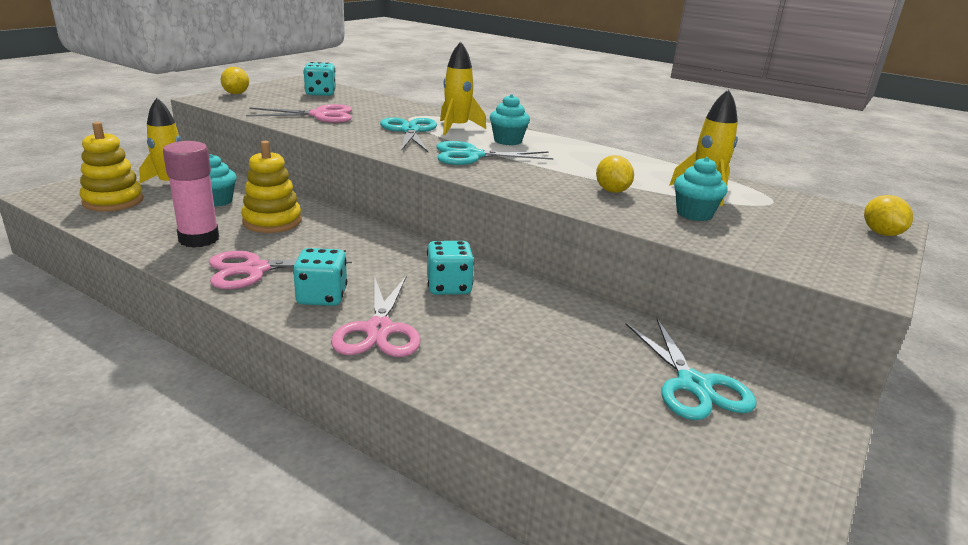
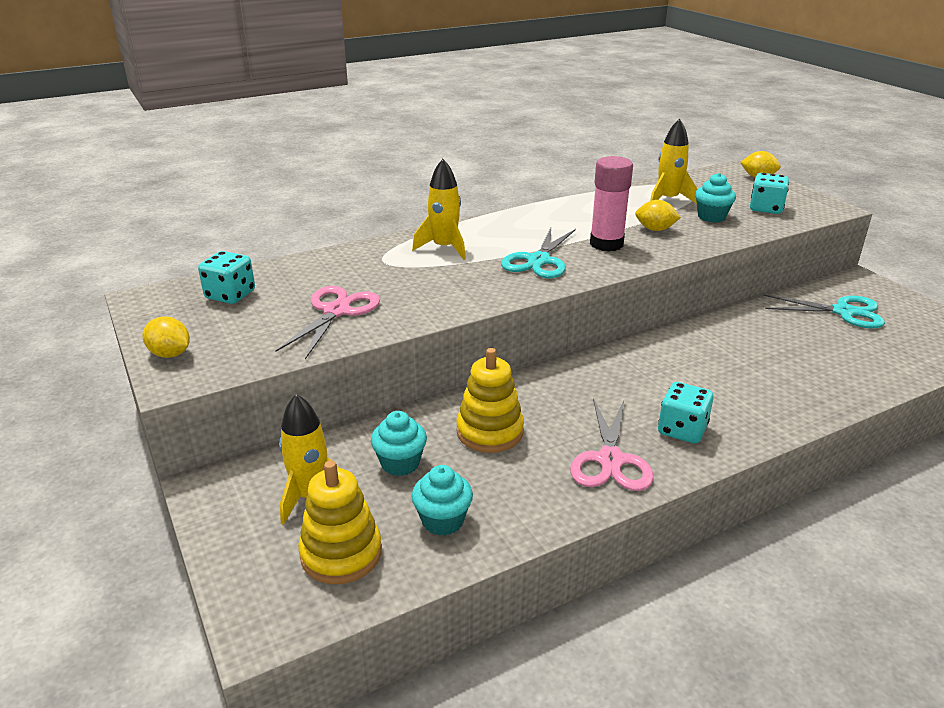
camera: 60 degrees left, 5 degrees up
pink glue stick [163,141,219,248] -> pink glue stick moved to [590,156,633,252]
pink scissors [331,277,421,357] -> none
turquoise scissors [380,117,437,152] -> none
turquoise dice [427,241,474,295] -> turquoise dice moved to [750,173,789,214]
turquoise cupcake [490,94,530,145] -> turquoise cupcake moved to [412,465,473,536]

